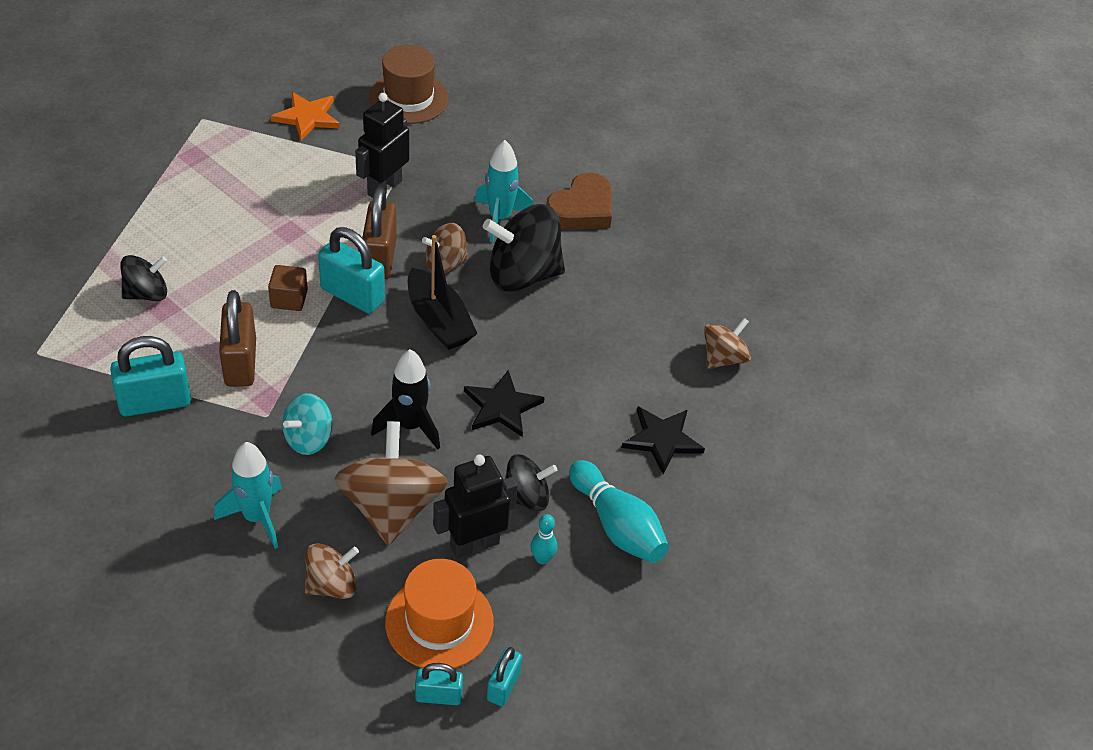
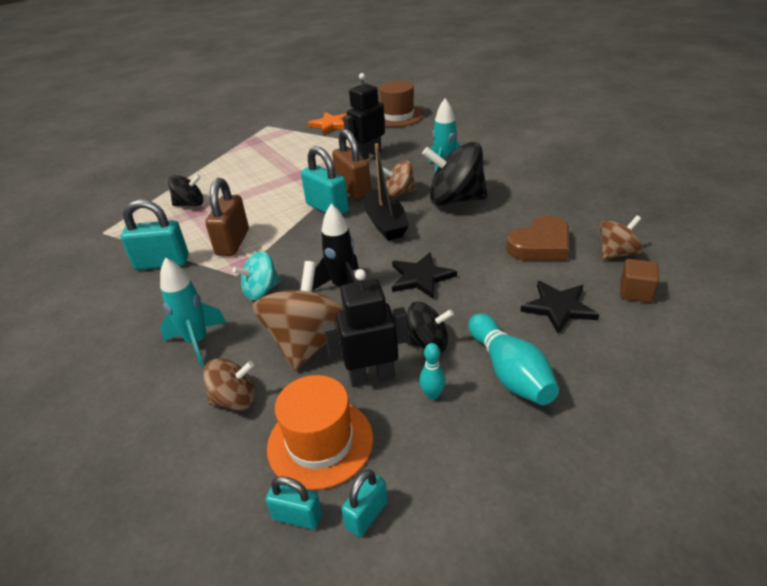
camera: 20 degrees right, 10 degrees down
brown cube [268,265,308,311] -> brown cube moved to [620,259,659,303]
brown padlock [362,187,397,279] -> brown padlock turned 45 degrees counterclockwise [332,129,371,199]
brown heart [546,172,612,229] -> brown heart moved to [506,216,569,261]

